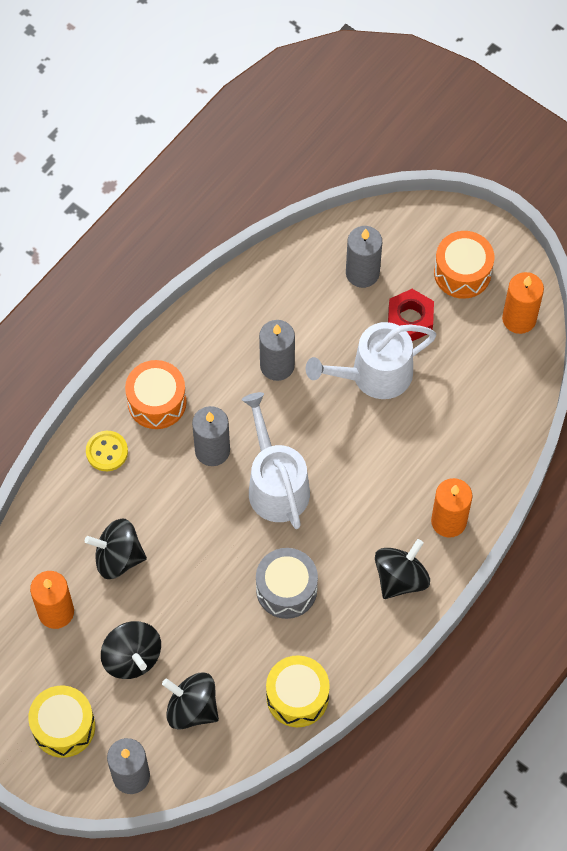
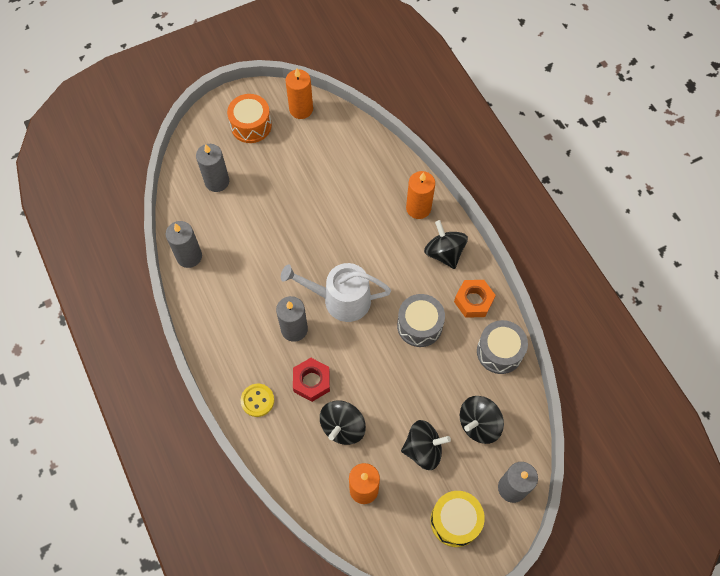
camera: 65 degrees left, 0 degrees up
orange drum [125,360,187,429] -> none
grey candle [259,320,295,381] -> grey candle moved to [166,221,202,268]
yellow drum [266,655,330,727] -> grey drum [477,320,528,374]
white watering can [306,322,436,399] -> none
red nut [388,289,434,341] -> red nut moved to [293,358,330,402]
none -> orange nut [454,280,496,318]

